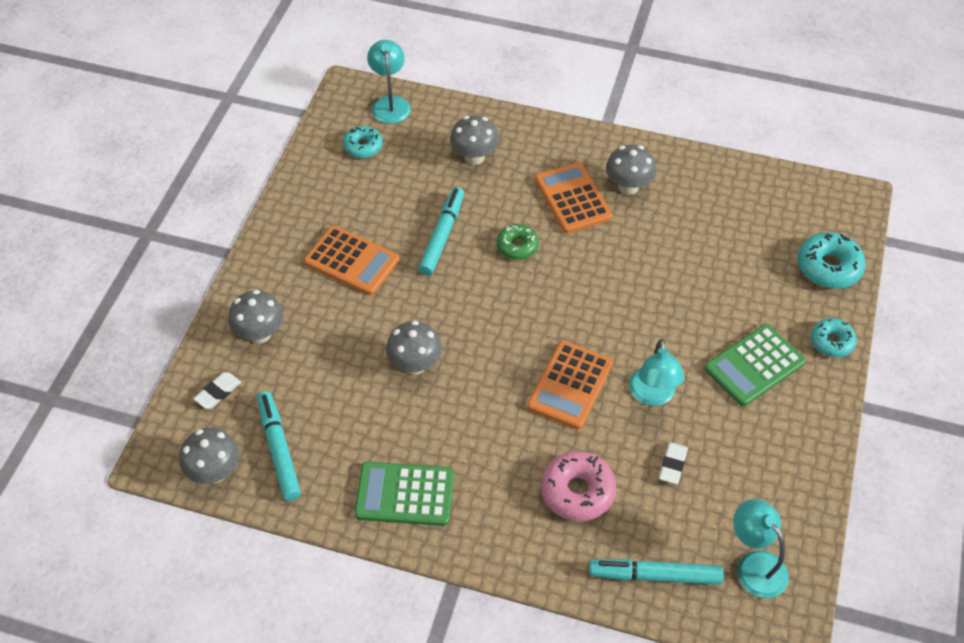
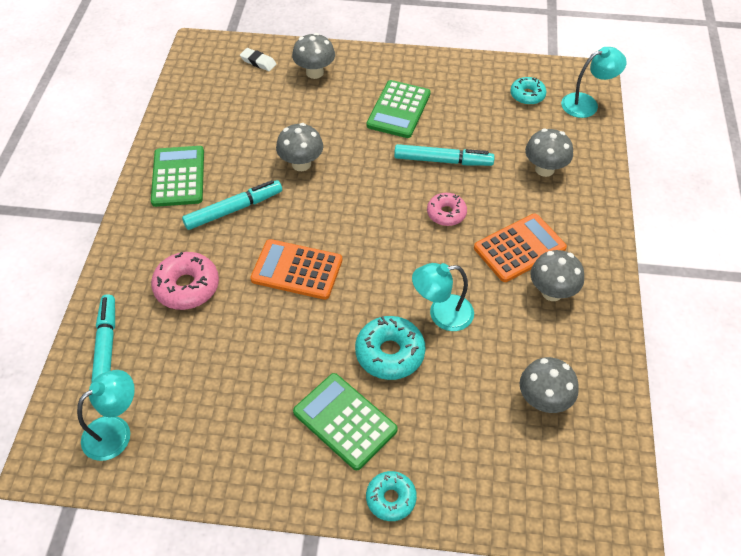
camera: 80 degrees right, 0 degrees up
grey mushroom [179,428,239,484] -> grey mushroom moved to [520,357,579,413]
turquoise marker [257,391,301,501] -> turquoise marker moved to [182,180,282,230]
orange calculator [304,226,400,295] -> green calculator [367,80,431,138]
green donut [497,224,539,260] -> pink donut [427,193,467,226]
turquoise lamp [629,339,685,406] -> turquoise lamp moved to [412,263,474,331]
white eraser [659,442,688,484] -> none
turquoise donut [798,232,866,289] -> turquoise donut moved to [355,316,426,380]

